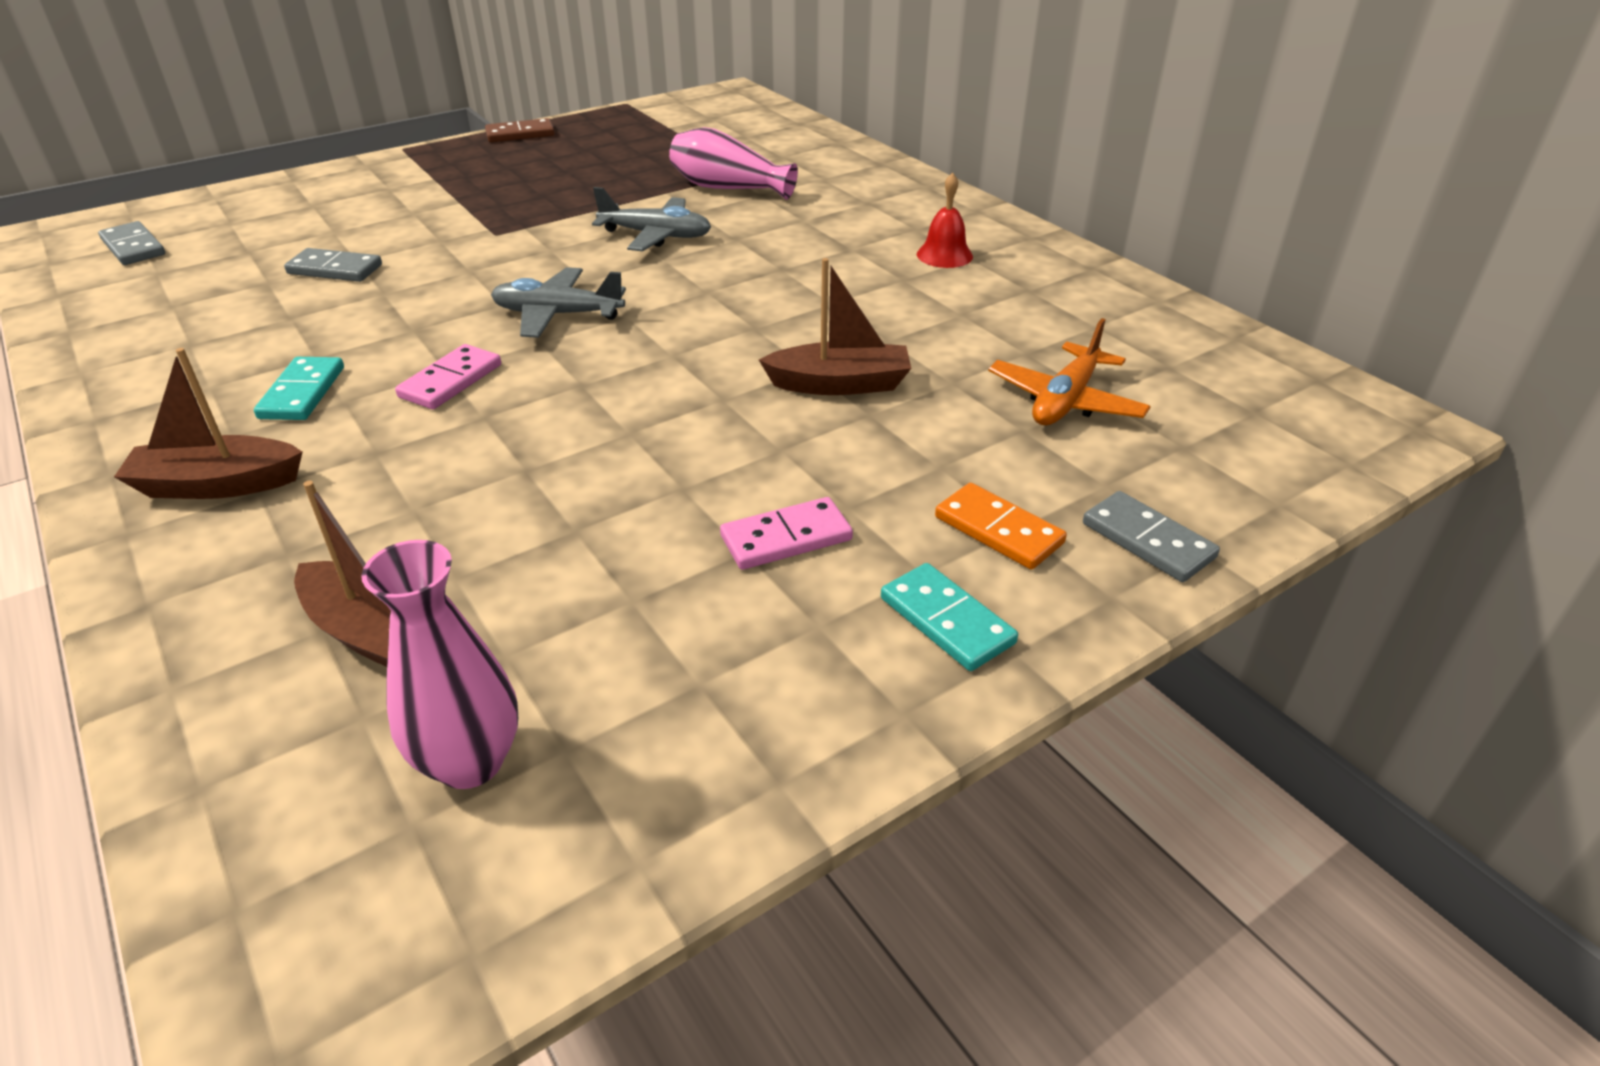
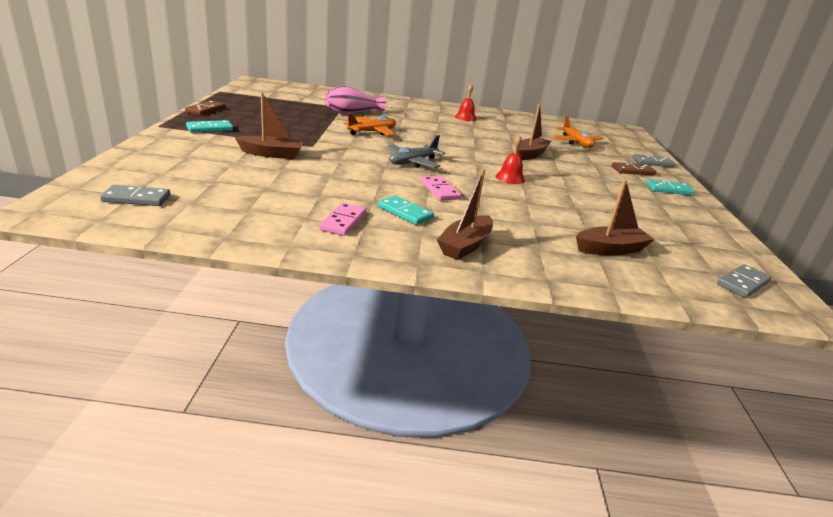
camera: 55 degrees left, 10 degrees down
grey domino [284,248,382,282] -> grey domino moved to [717,264,772,298]
pink vase [361,540,518,789] -> none
grey plane [592,187,711,251] -> orange plane [343,113,396,136]
pink domino [720,497,853,570] -> pink domino moved to [319,203,366,236]
orange domino [935,483,1067,570] -> brown domino [612,162,657,175]
none -> turquoise domino [186,120,233,133]
none -> brown boat [235,92,304,159]
none -> red bell [496,135,525,184]

